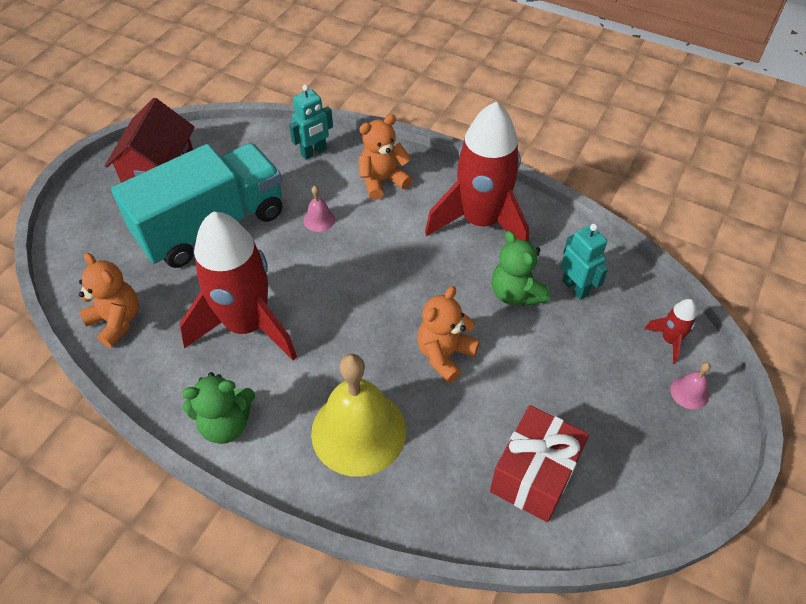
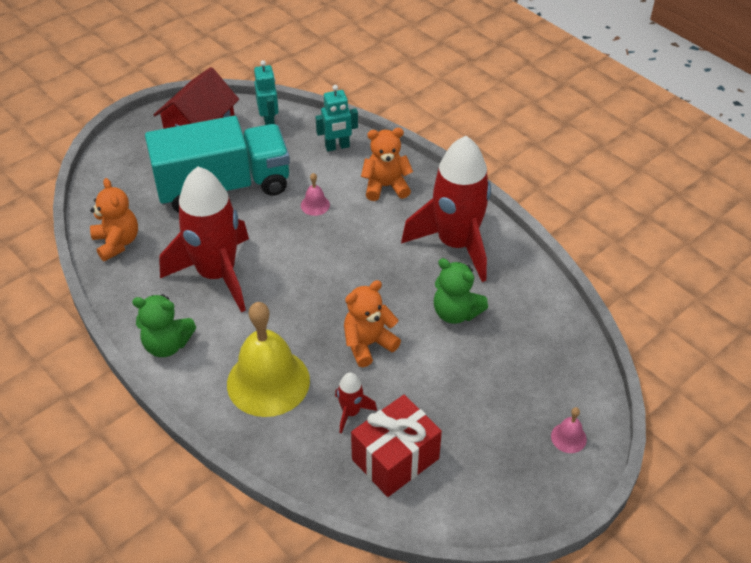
camera: 20 degrees right, 5 degrees down
green teddy bear [492,231,550,307] -> green teddy bear turned 45 degrees counterclockwise [434,258,488,324]
turquoise robot [561,224,608,300] -> turquoise robot moved to [254,60,279,125]
red rocket [644,299,697,364] -> red rocket moved to [335,372,377,434]

